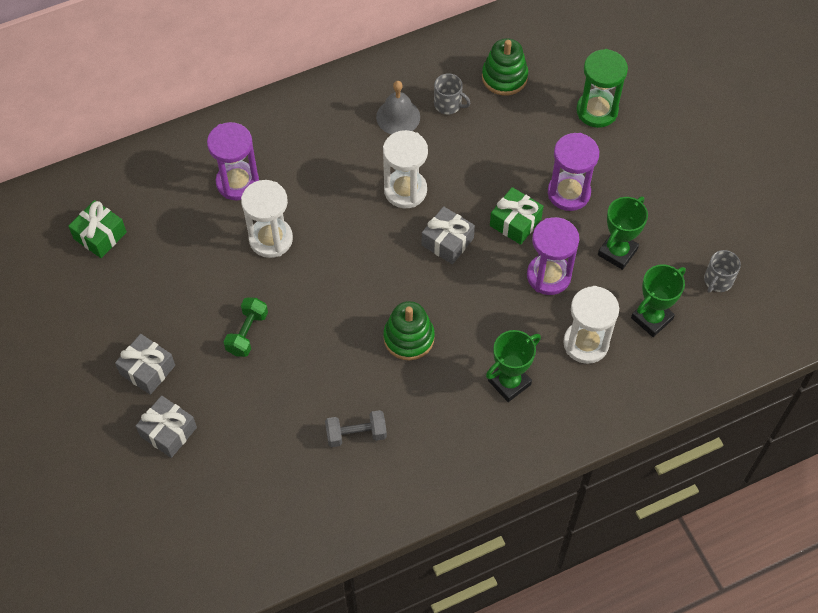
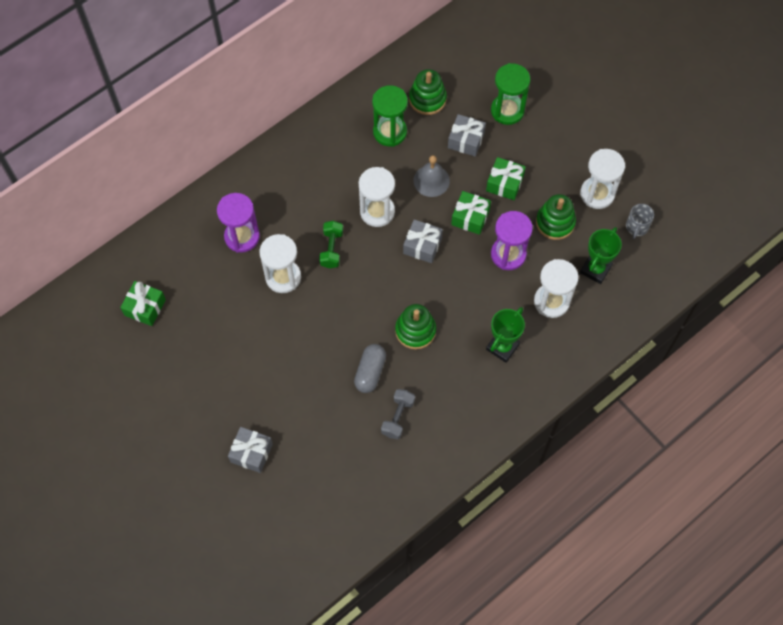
camera: 15 degrees left, 5 degrees up
grey gift [115,334,175,395] -> grey gift moved to [448,114,486,157]
green dumbbell [224,297,268,357] -> green dumbbell moved to [319,221,343,268]
grey dumbbell [325,410,387,447] -> grey dumbbell turned 45 degrees counterclockwise [381,389,415,439]
grey bell [376,81,420,134] -> grey bell moved to [413,155,450,197]
grey mug [434,73,471,115] -> green hourglass [372,85,408,147]
purple hourglass [548,133,599,211] -> green gift [486,157,526,200]
green trophy [598,196,648,270] -> green stacking toy [536,194,576,240]
none -> grey capsule [354,344,386,393]
none -> white hourglass [580,149,625,209]

